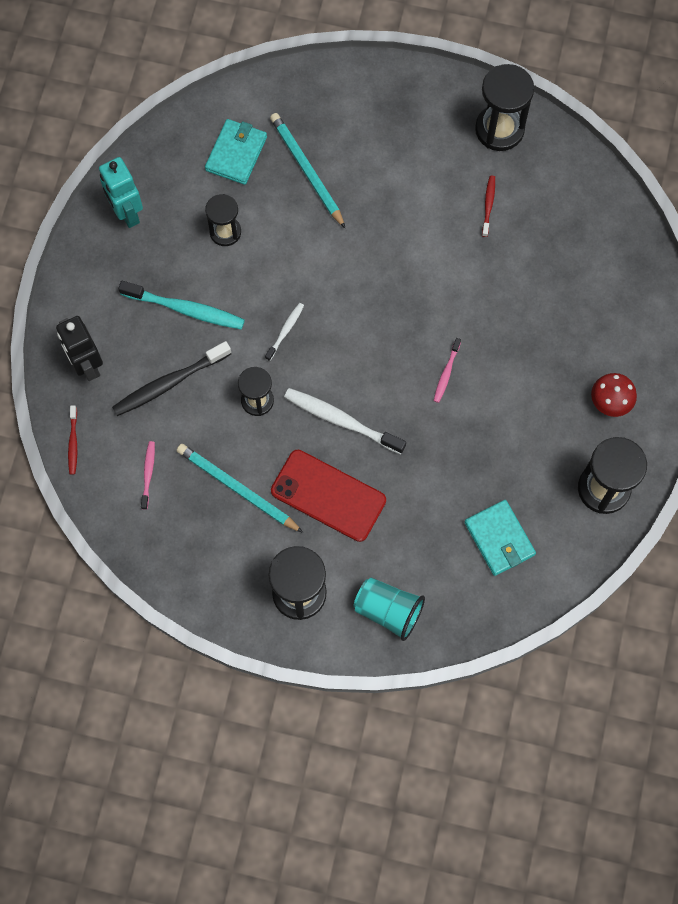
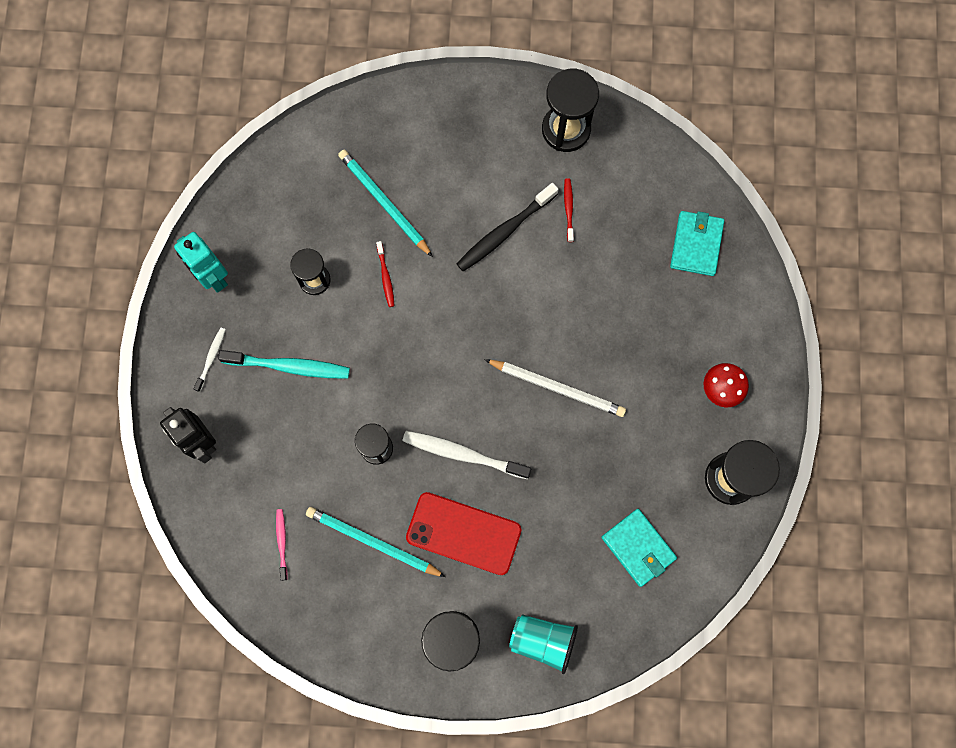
camera: 10 degrees left, 5 degrees up
red toothbrush [68,405,77,475] -> red toothbrush moved to [376,241,394,307]
black toothbrush [112,341,231,416] -> black toothbrush moved to [456,183,559,272]
turquoise wallet [205,119,267,185] -> turquoise wallet moved to [670,211,724,276]
white toothbrush [265,303,304,361] -> white toothbrush moved to [194,328,226,392]
pink toothbrush [434,338,461,403] -> white pencil [484,359,626,417]

